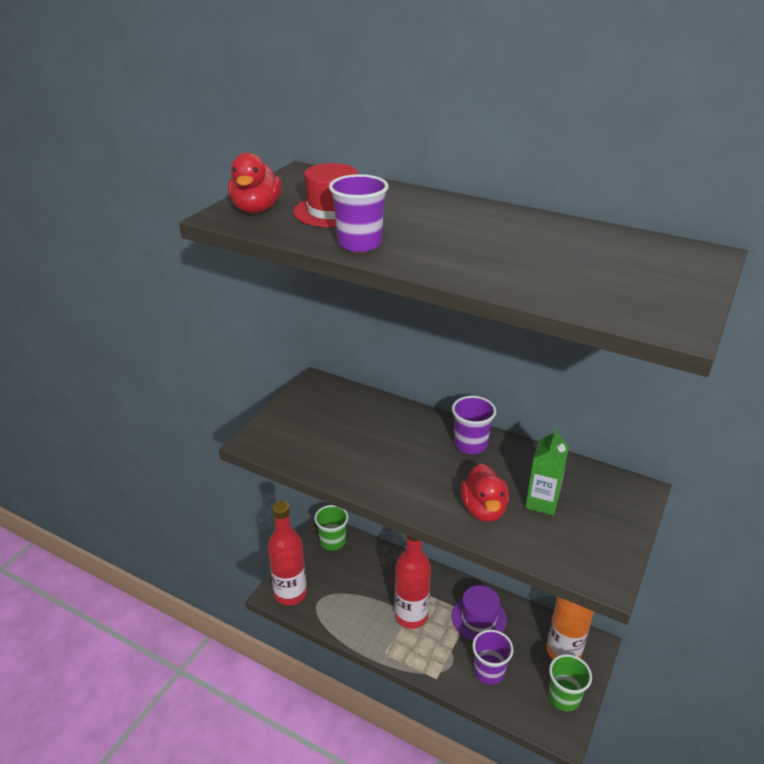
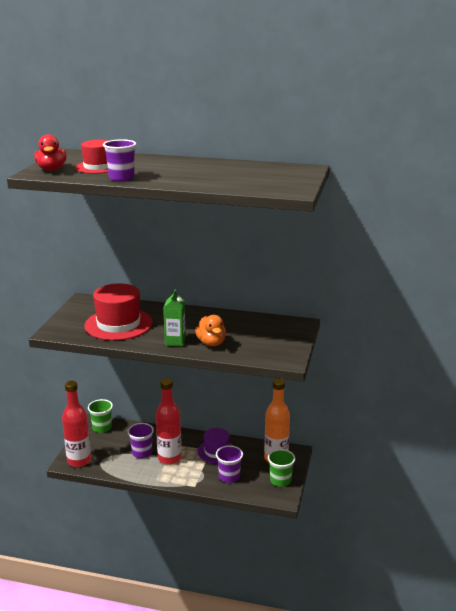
camera: 15 degrees left, 10 degrees down
purple cup [452,396,496,454] -> purple cup moved to [128,423,154,458]
red duck [460,463,509,522] -> orange duck [195,315,226,346]
green carton [525,428,569,516] -> green carton moved to [163,289,186,346]
none -> red hat [84,283,153,340]

